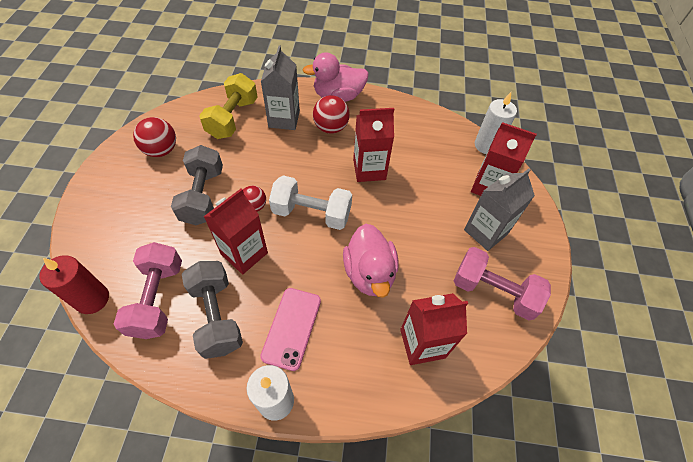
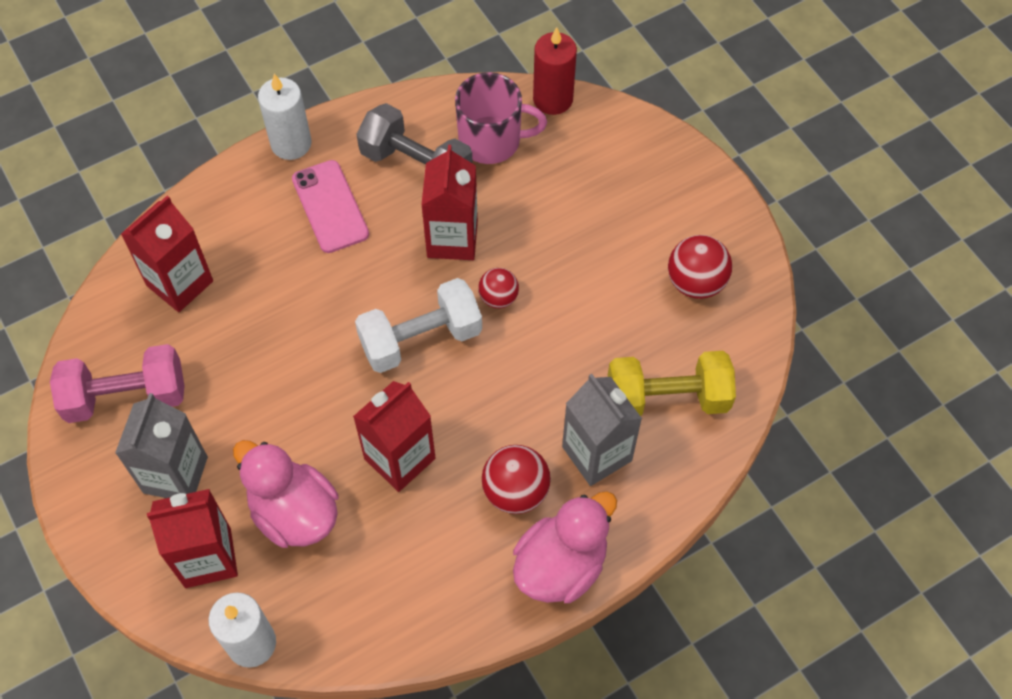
camera: 145 degrees right, 5 degrees up
pink dumbbell [114,242,182,339] -> pink mug [455,72,547,164]
grey dumbbell [171,145,223,225] -> none
yellow dumbbell [199,73,258,139] -> yellow dumbbell turned 75 degrees counterclockwise [608,351,736,416]
pink duck [343,224,399,298] -> pink duck moved to [233,440,338,548]

